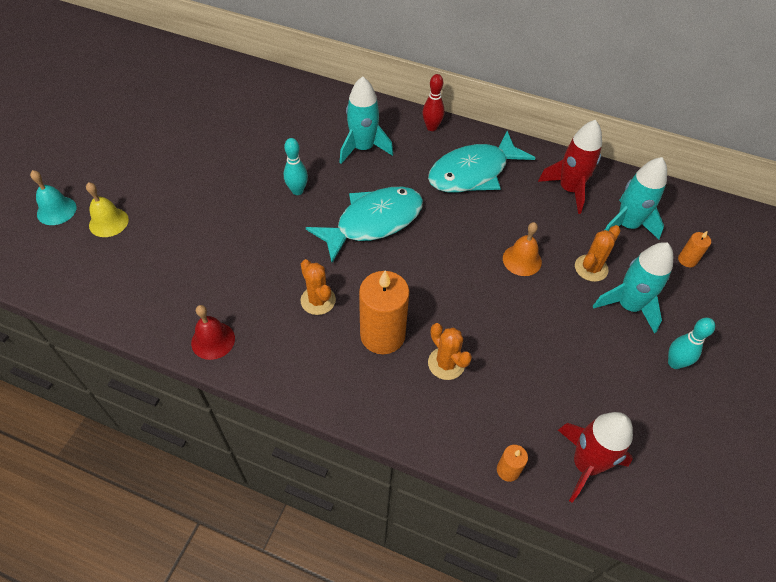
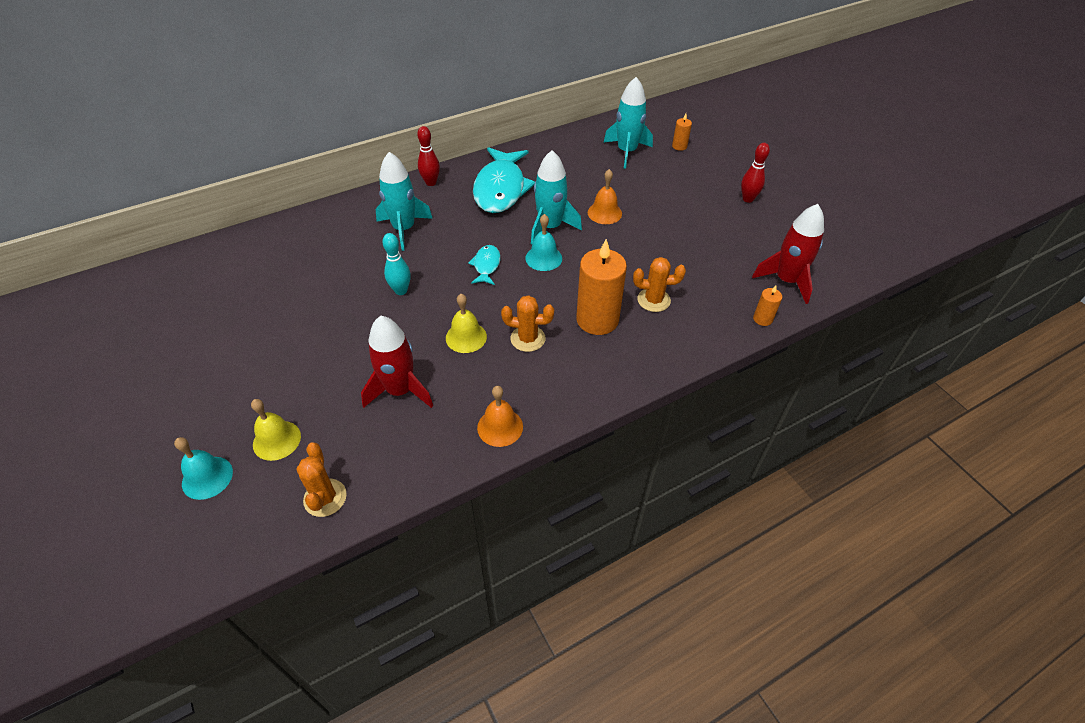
camera: 50 degrees left, 5 degrees down
red bell [191,305,235,360] -> orange bell [477,386,523,447]
turquoise fish [306,187,423,263] -> turquoise fish [468,245,501,285], size x0.47
red rocket [538,120,602,214] -> red rocket moved to [361,316,433,408]
orange cactus [575,225,621,282] -> orange cactus moved to [296,442,347,517]
turquoise rocket [593,242,673,333] -> turquoise rocket moved to [531,150,582,244]
turquoise bowling pin [668,318,715,369] -> red bowling pin [741,143,770,203]
none -> yellow bell [446,294,487,353]
none -> turquoise bell [525,214,562,271]

